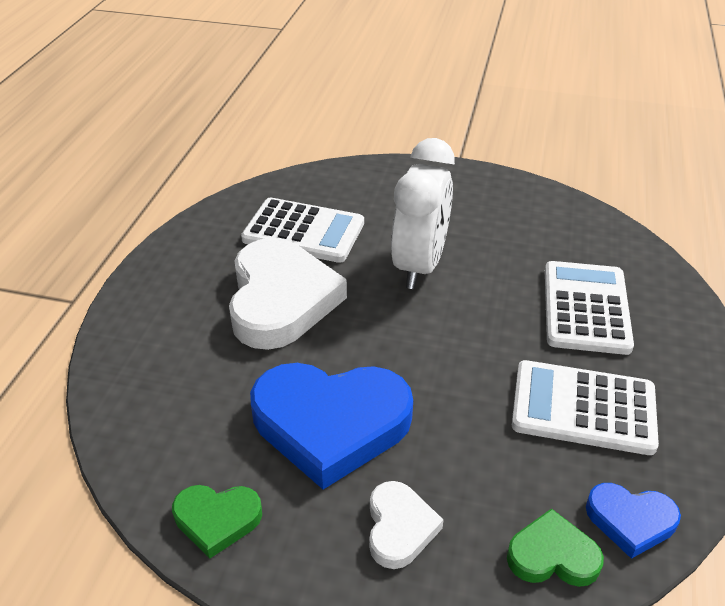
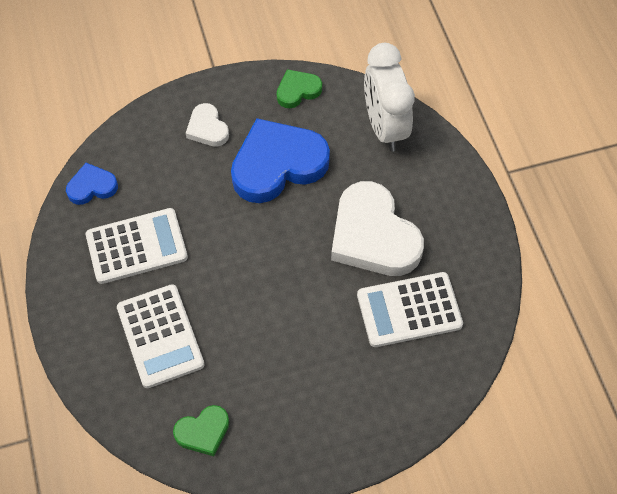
camera: 150 degrees right, 20 degrees up
white clock [391,138,455,289] -> white clock moved to [364,43,415,152]
green heart [507,508,604,587] -> green heart moved to [173,405,229,456]

